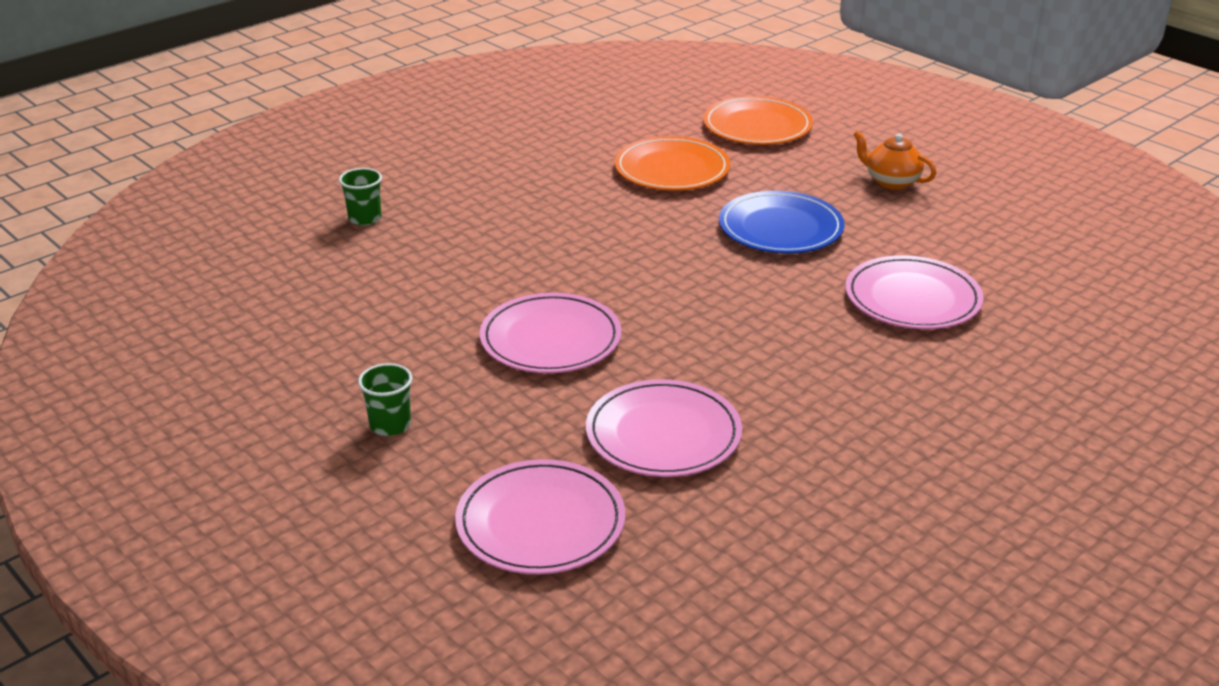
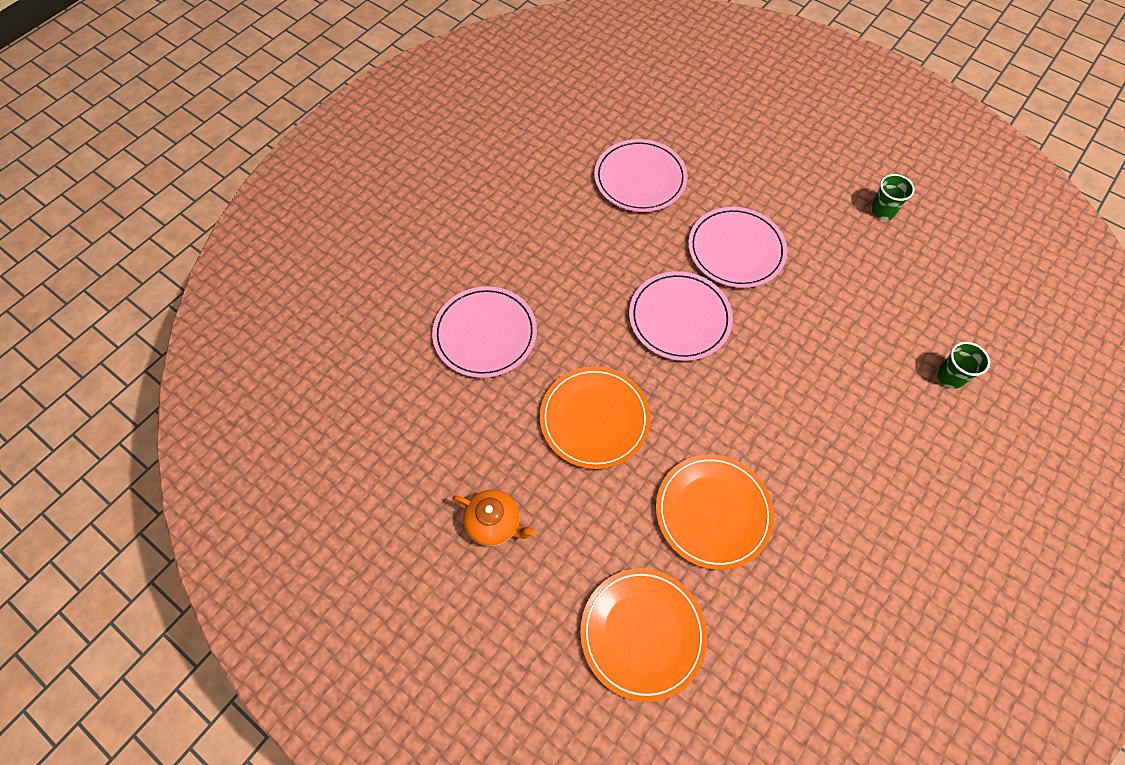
camera: 170 degrees right, 30 degrees up
green cup [358,363,413,436] -> green cup moved to [871,174,915,220]
pink plate [455,459,625,574] -> pink plate moved to [629,271,733,361]
blue plate [719,191,845,253] -> orange plate [540,366,651,469]

